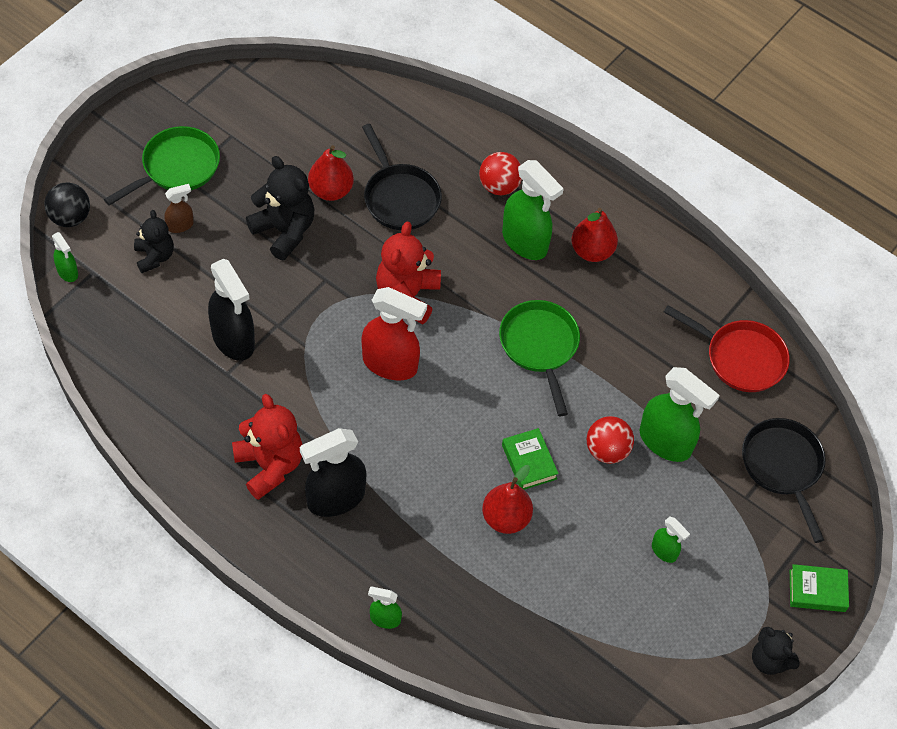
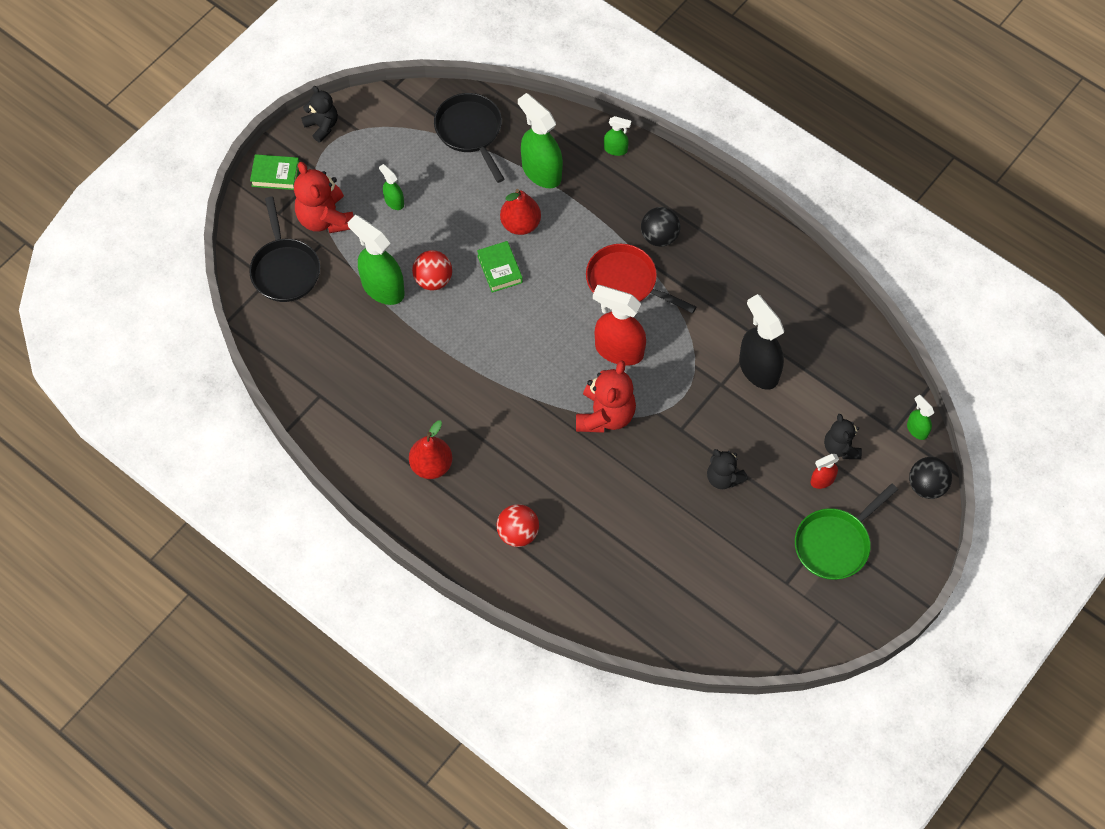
camera: 175 degrees left, 5 degrees up
brown spray bottle [164,184,194,233] -> red spray bottle [811,454,839,489]
red teddy bear [232,394,303,500] -> red teddy bear moved to [294,162,354,233]
black teddy bear [246,156,314,260] -> black teddy bear [707,449,748,489], size x0.63
black spray bottle [300,428,367,517] -> black ball [641,207,680,247]
red pear [308,145,354,201] -> none
black pan [362,124,442,230] -> black pan moved to [434,93,504,183]
green pan [499,300,580,416] -> none
green spray bottle [502,160,564,260] -> green spray bottle moved to [518,93,563,188]
red pan [664,305,790,392] -> red pan moved to [586,244,696,313]

